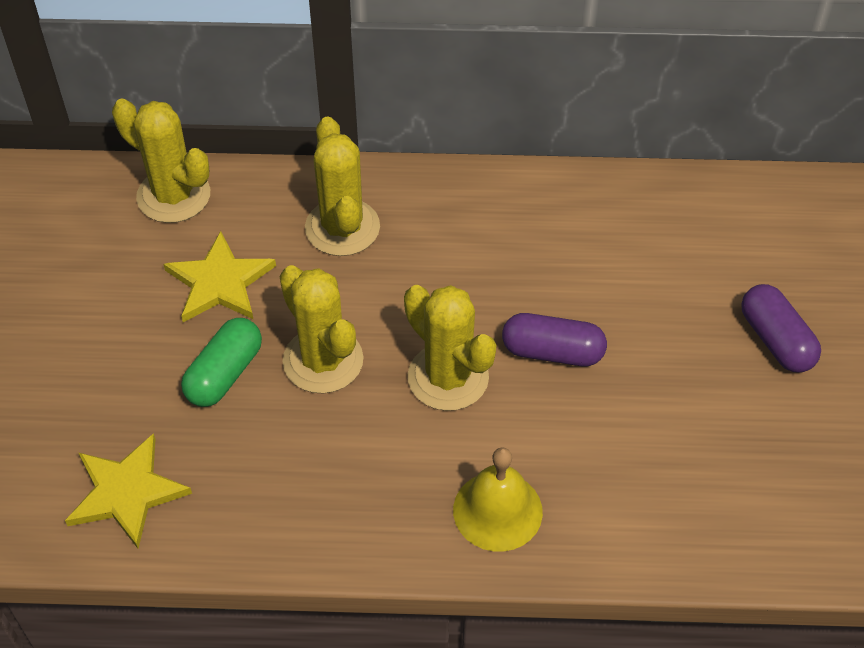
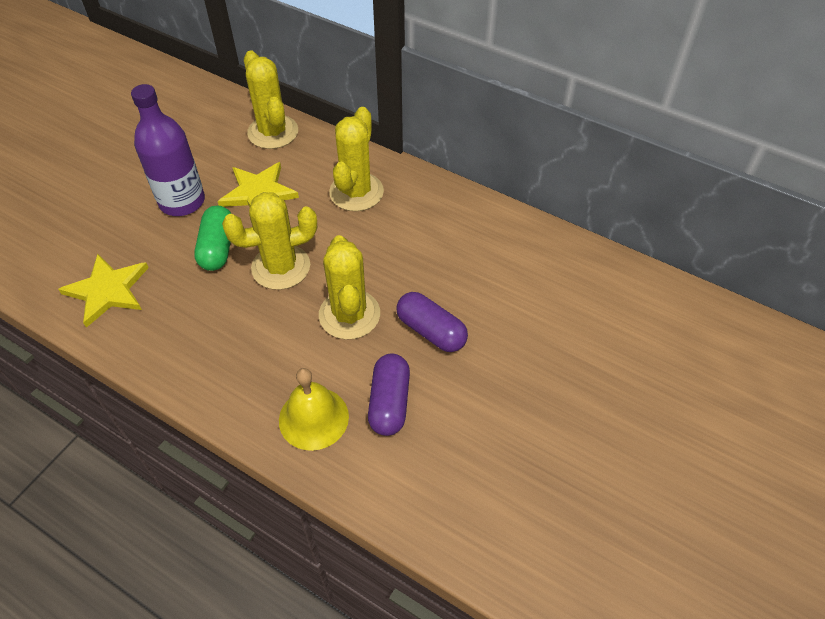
camera: 30 degrees right, 0 degrees up
green capsule [181,318,262,407] -> green capsule turned 60 degrees counterclockwise [194,206,231,271]
yellow cactus [280,265,363,393] -> yellow cactus turned 75 degrees clockwise [222,192,317,290]
purple capsule [741,284,821,373] -> purple capsule moved to [368,354,410,436]
none -> purple bottle [131,84,205,216]

